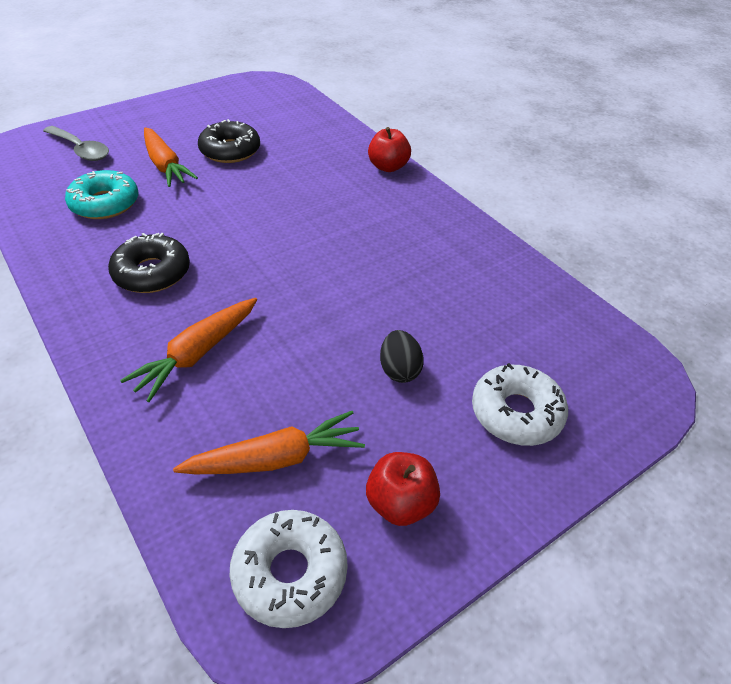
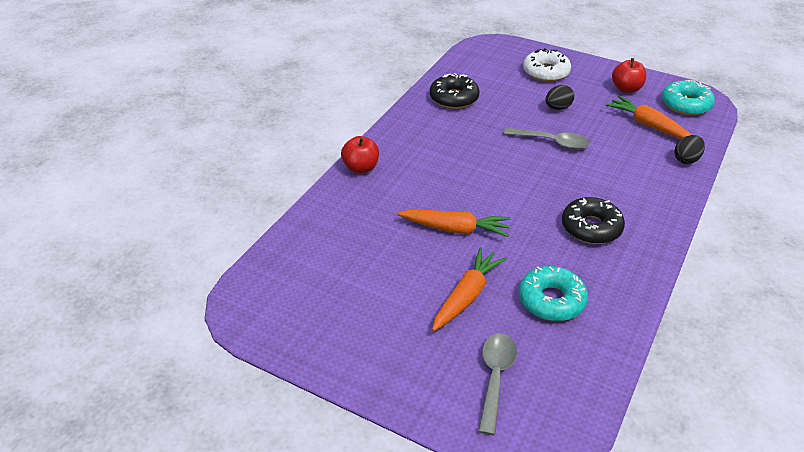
camera: 115 degrees left, 5 degrees down
orange carrot [120,298,257,402] -> orange carrot moved to [397,210,511,237]
black donut [198,119,260,163] -> black donut moved to [430,73,479,109]
white donut [230,510,348,628] -> turquoise donut [662,80,715,115]
none -> grey spoon [504,128,590,149]
none -> black egg [674,135,705,164]

